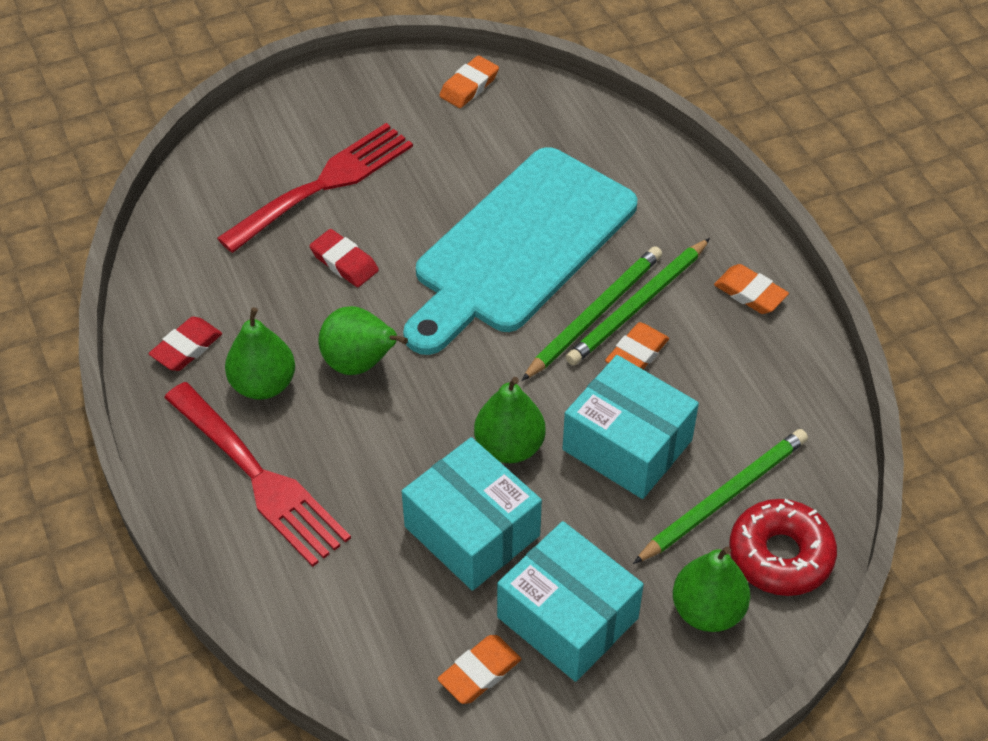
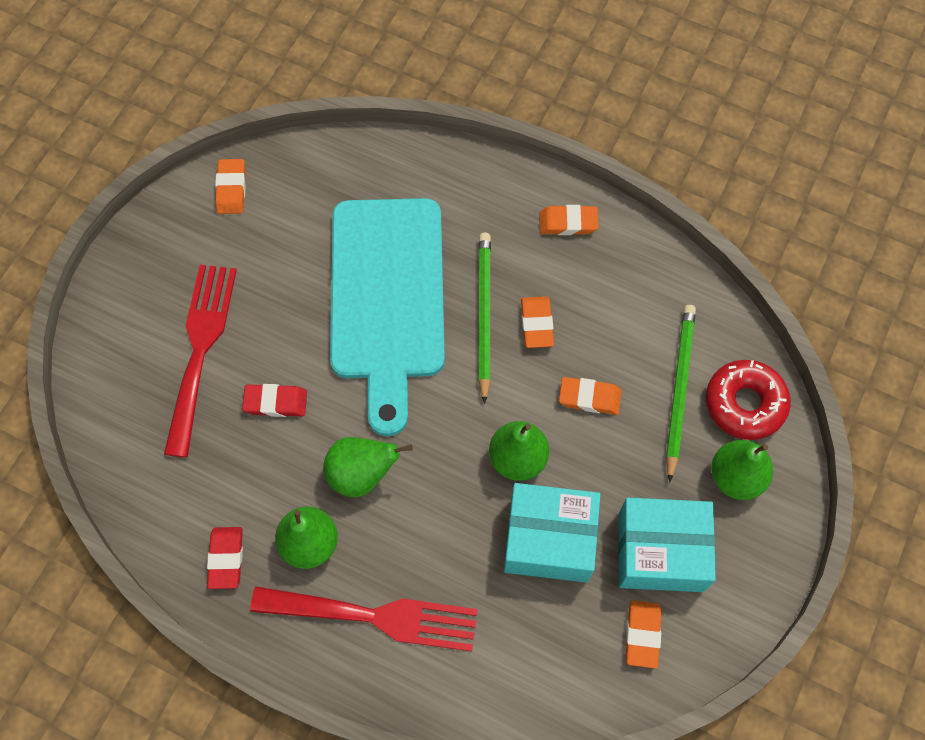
camera: 40 degrees left, 15 degrees up
turquoise box [562,355,699,499] -> orange eraser [559,377,622,415]
green pencil [566,238,710,365] -> none

